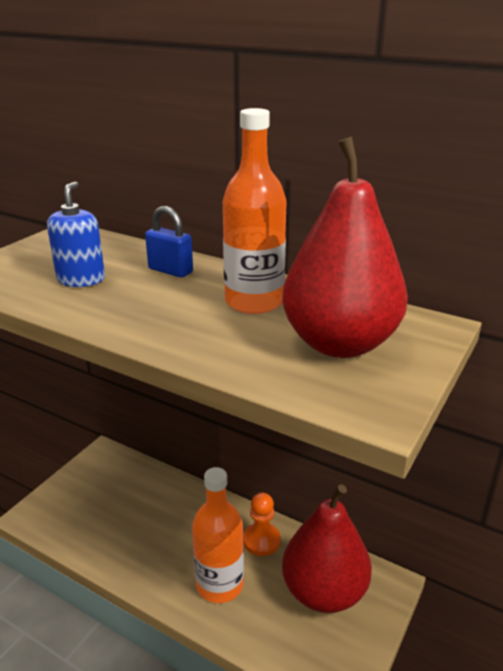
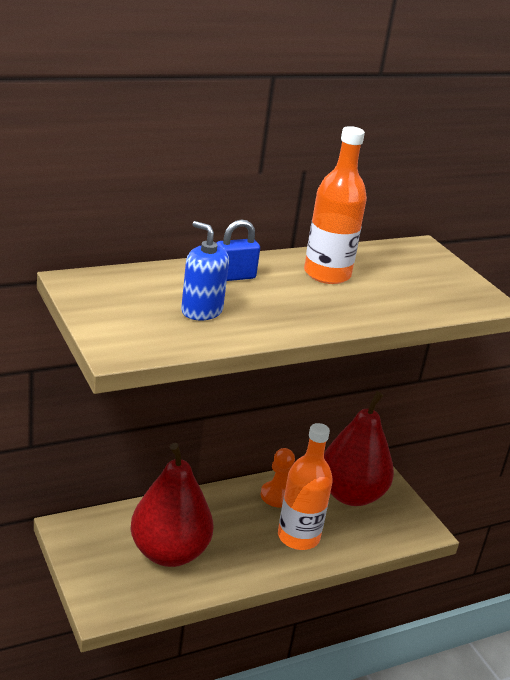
camera: 60 degrees left, 0 degrees up
red pear [282,136,408,358] -> red pear moved to [130,443,213,567]

